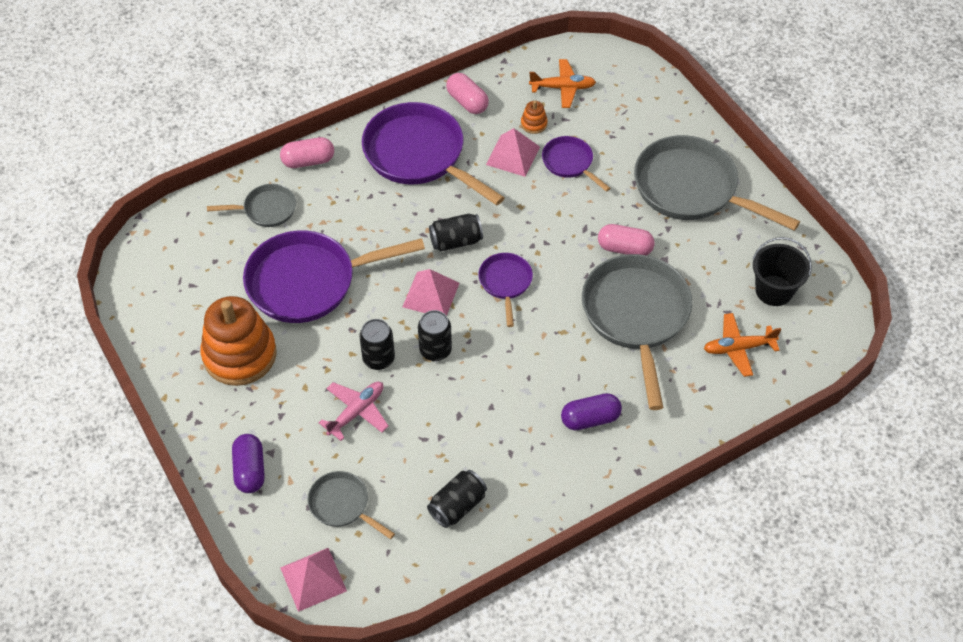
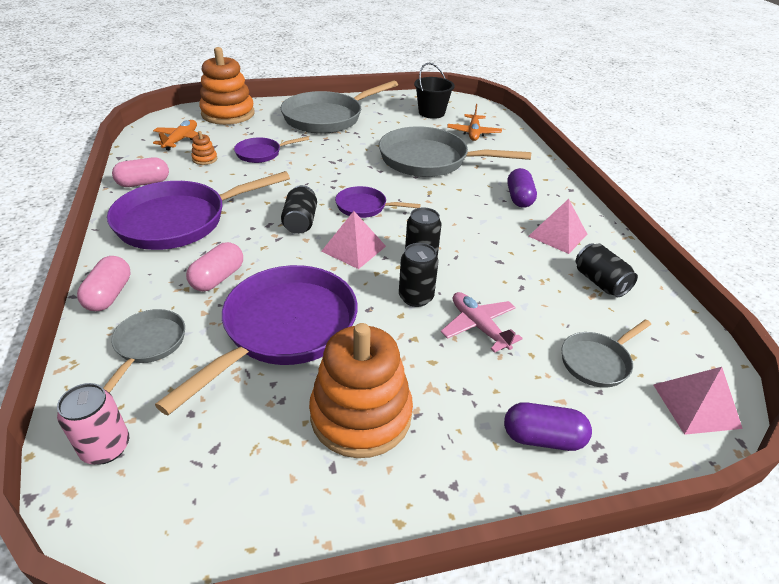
camera: 75 degrees left, 15 degrees down
purple pan [243,230,425,323] -> purple pan turned 150 degrees counterclockwise [155,265,358,415]
pink pyramid [486,128,540,177] -> pink pyramid moved to [528,199,587,254]
pink capsule [598,224,655,255] -> pink capsule moved to [186,242,243,291]
none -> pink can [57,383,129,465]
none -> orange stacking toy [199,47,254,125]

